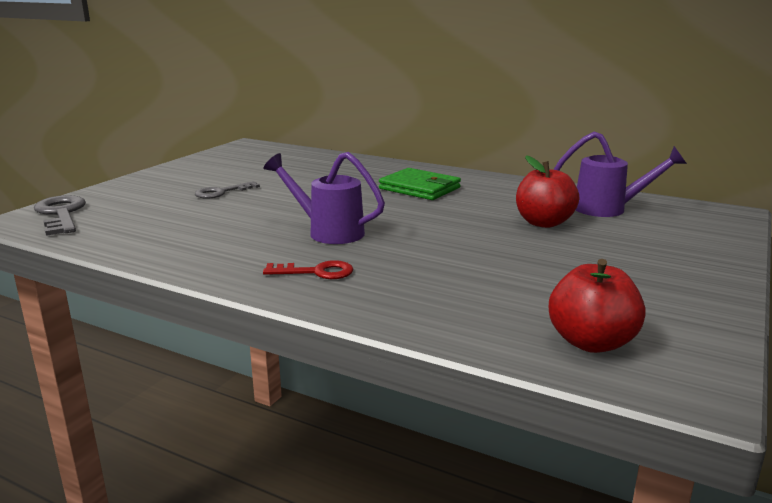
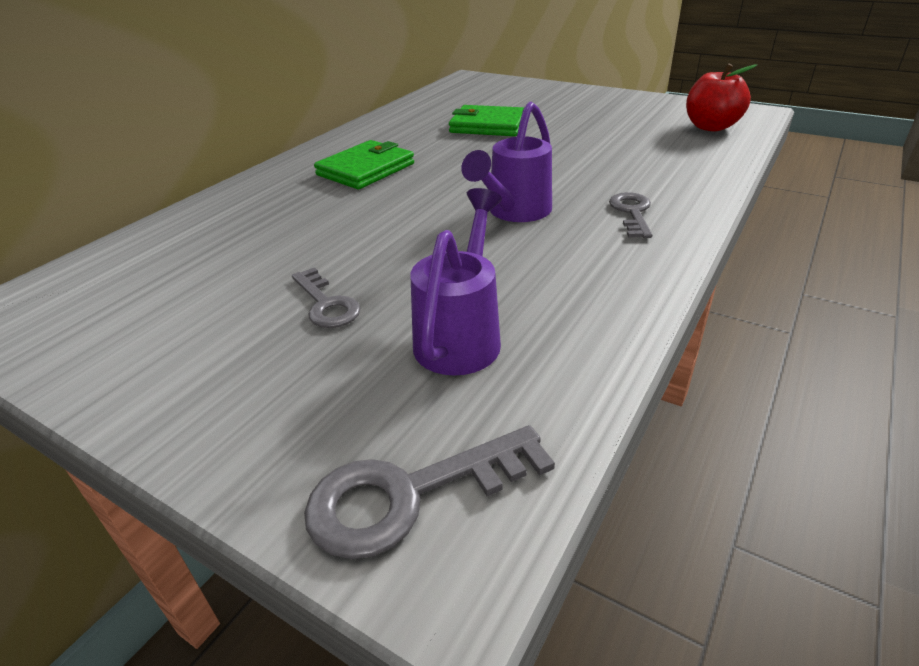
camera: 85 degrees left, 15 degrees up
red key [263,260,353,279] -> grey key [609,192,652,238]
red apple [516,155,579,228] -> green wallet [449,105,525,136]
purple watering can [553,131,687,217] -> purple watering can moved to [411,188,502,376]

